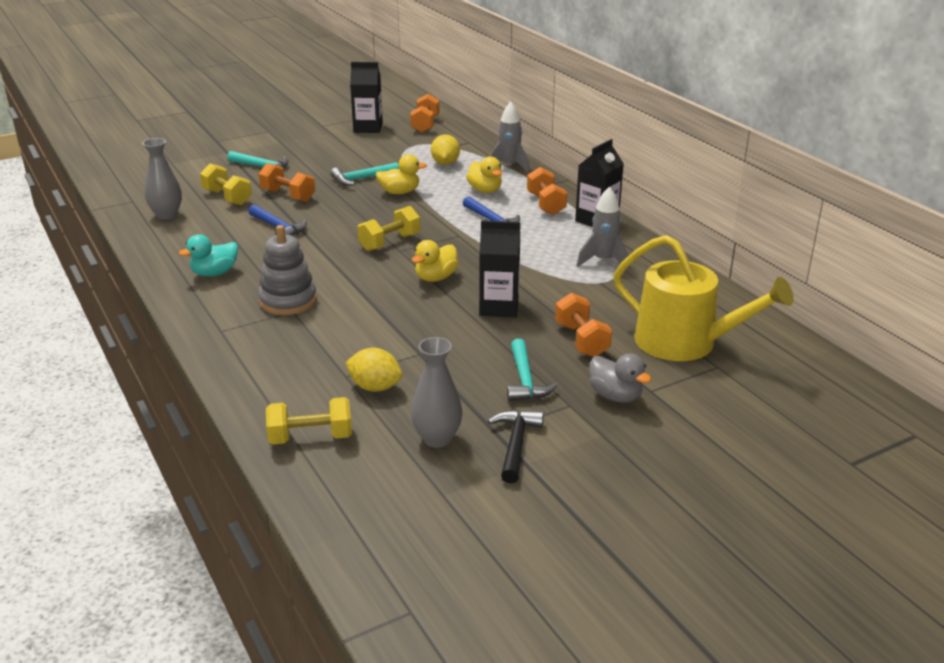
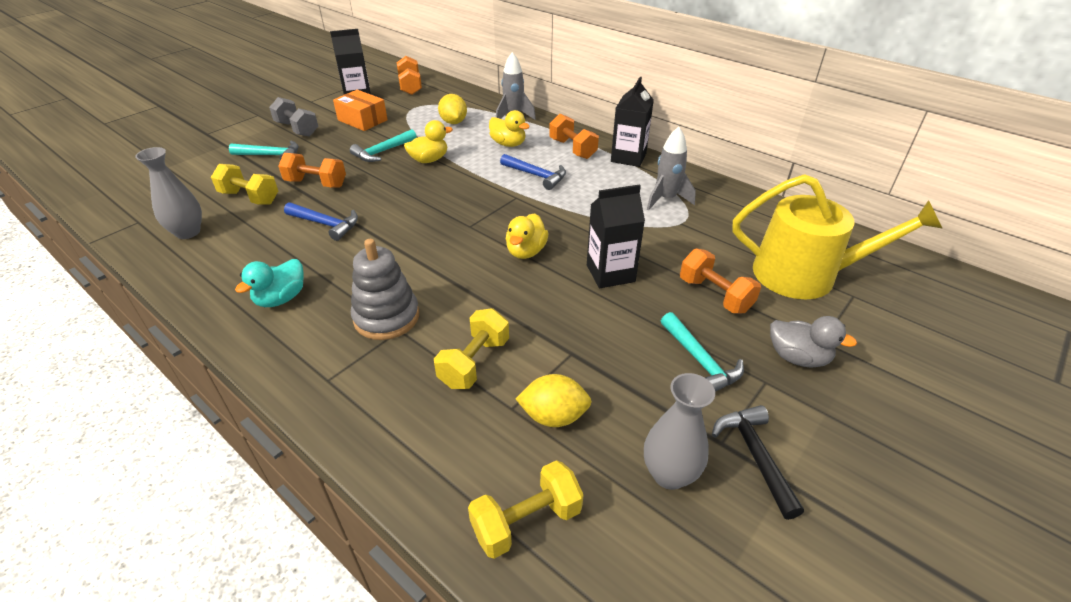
camera: 20 degrees left, 10 degrees up
yellow dumbbell [357,206,420,251] -> yellow dumbbell moved to [434,308,509,389]
none -> grey dumbbell [269,97,318,137]
none -> orange box [333,90,388,131]

